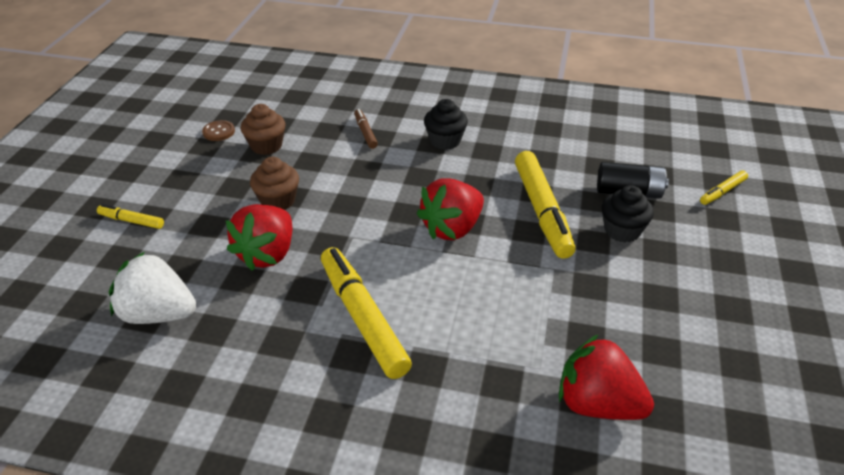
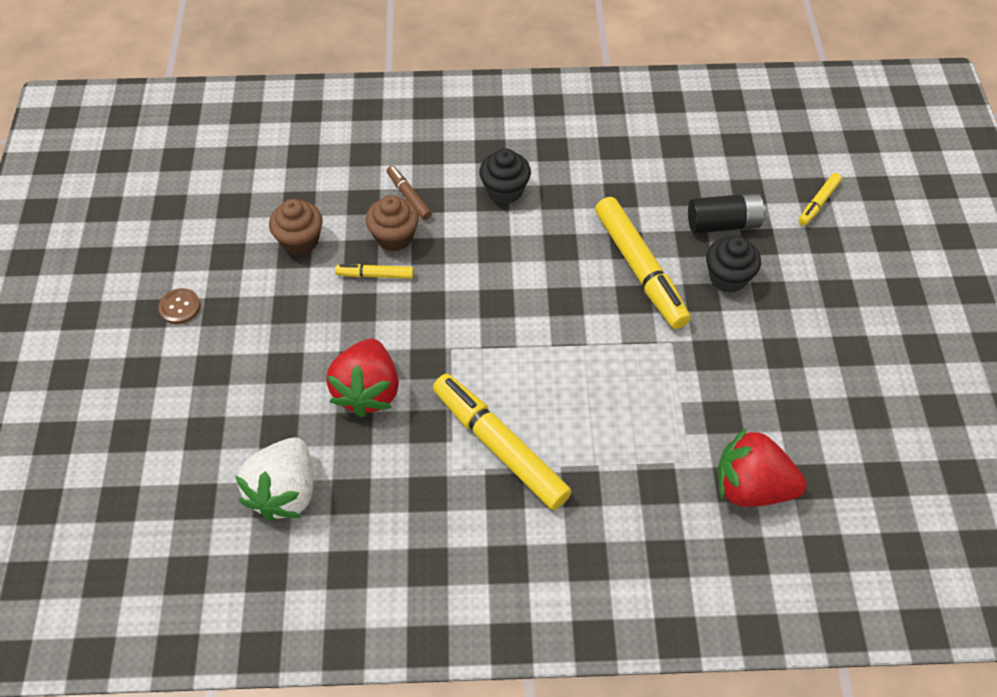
camera: 15 degrees left, 15 degrees up
yellow marker [97,204,164,229] -> yellow marker moved to [335,264,414,279]
white strawberry [109,252,196,324] -> white strawberry turned 75 degrees counterclockwise [235,438,313,521]
brown button [202,120,235,141] -> brown button moved to [158,288,201,324]
brown cupcake [250,157,299,210] -> brown cupcake moved to [366,195,419,251]
red strawberry [417,178,484,240] -> none

